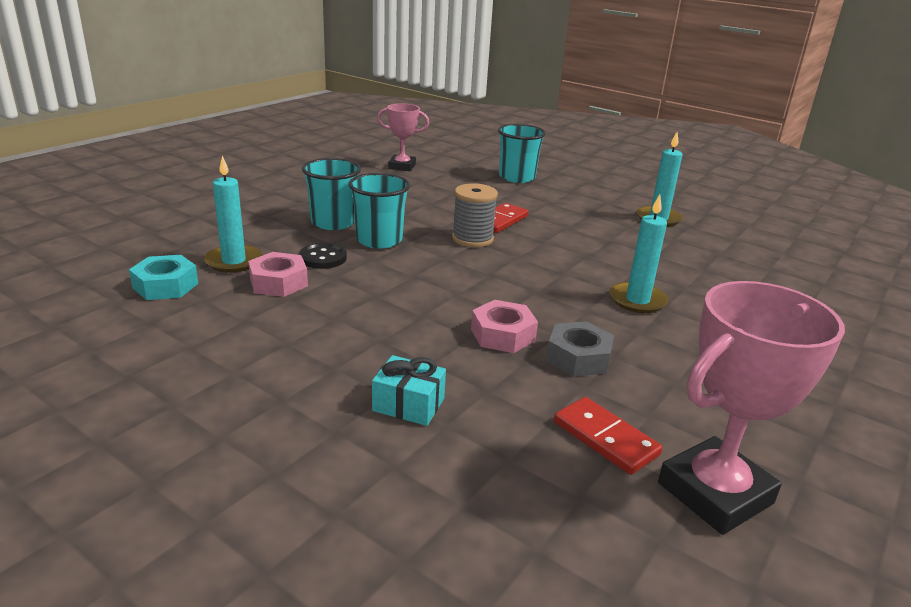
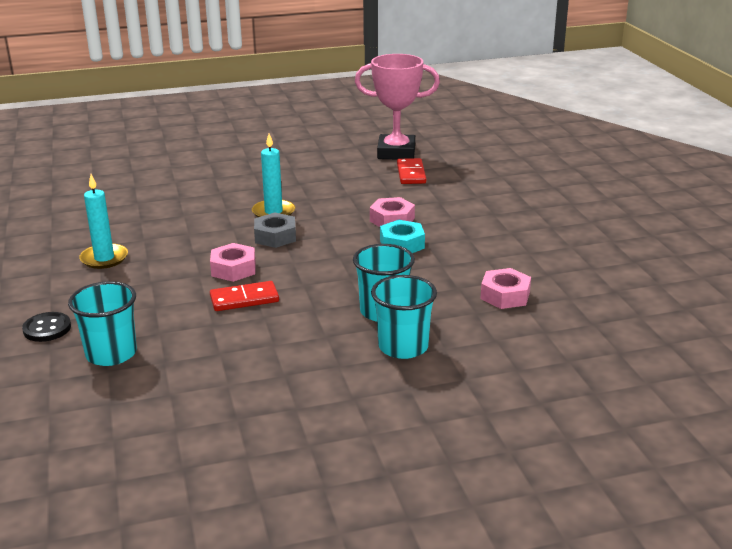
camera: 140 degrees left, 0 degrees up
turquoise nut [129,255,198,300] -> turquoise nut moved to [380,220,425,253]
turquoise candle [204,156,262,273] -> none
black button [299,243,347,269] -> black button moved to [22,312,71,342]
turquoise gift [372,355,446,426] -> none
pink trophy [377,103,429,171] -> none
grey spool [452,183,498,247] -> none
grey nut [546,321,614,377] -> grey nut moved to [254,212,296,248]
none -> pink nut [210,243,256,282]

